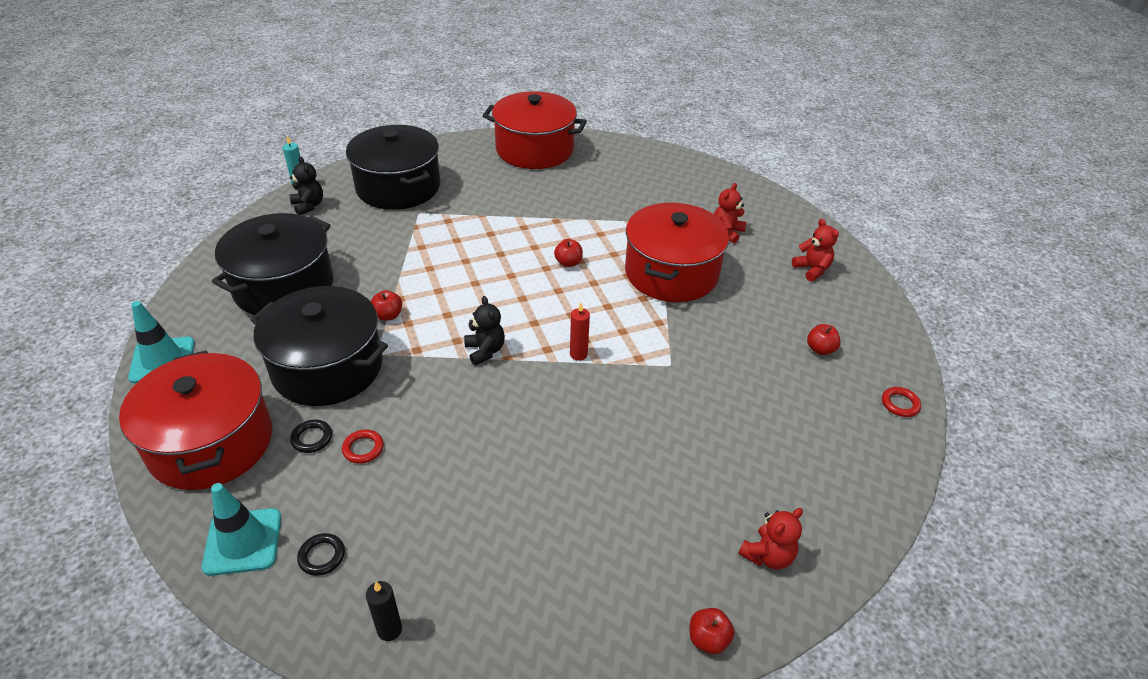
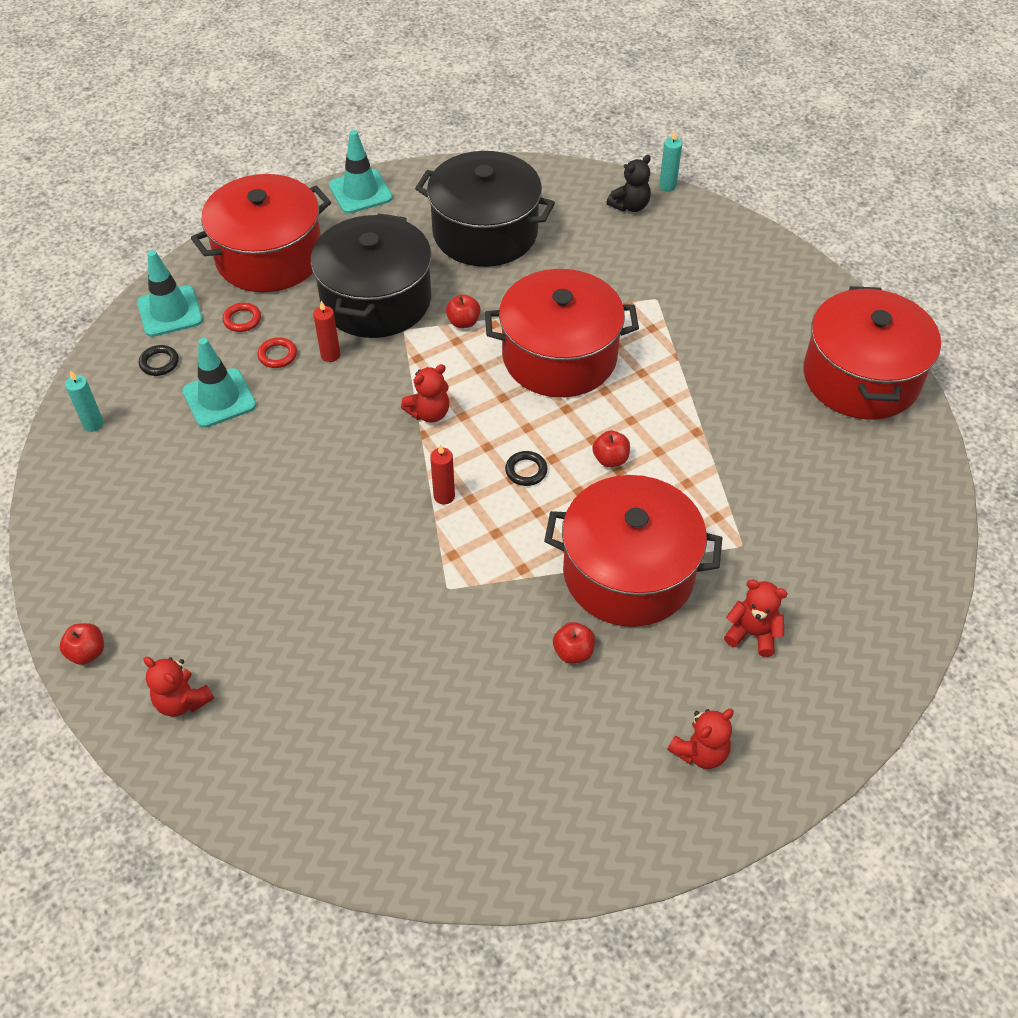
camera: 80 degrees right, 10 degrees up
black ring [290,420,332,453] -> black ring moved to [505,451,548,486]
black pot [346,125,440,210] -> none
black candle [366,581,402,641] -> turquoise candle [65,371,104,432]
black teddy bear [464,296,505,365] -> red teddy bear [401,364,449,423]
red apple [807,324,841,355] -> red apple moved to [553,622,595,664]
red ring [882,387,921,417] -> red ring moved to [222,303,261,332]
none -> turquoise traffic cone [182,338,256,428]
none -> red candle [313,301,340,362]
none -> red pot [485,269,639,397]

